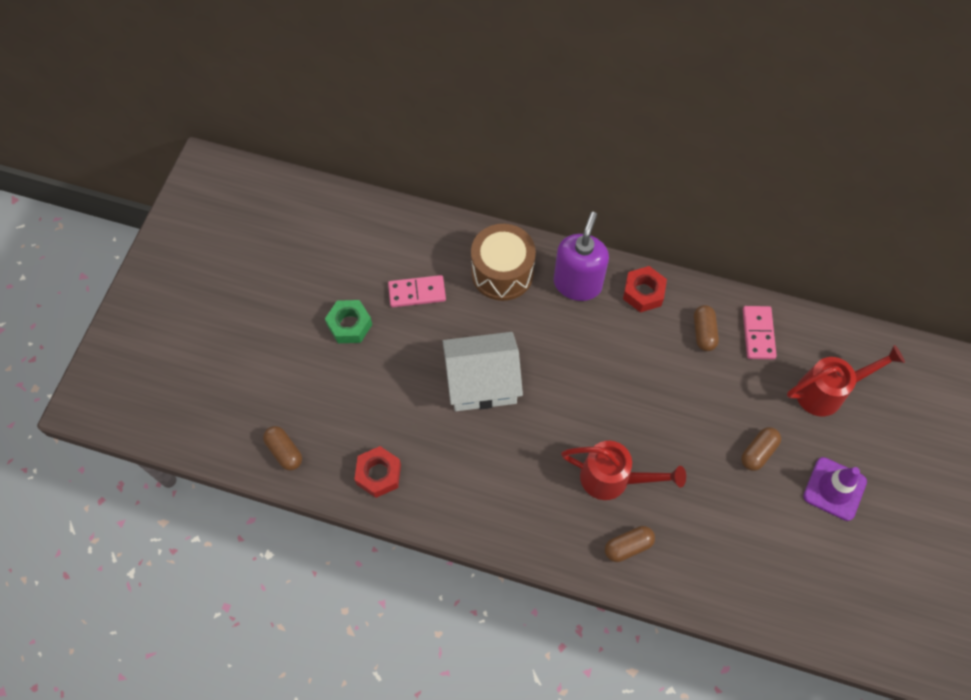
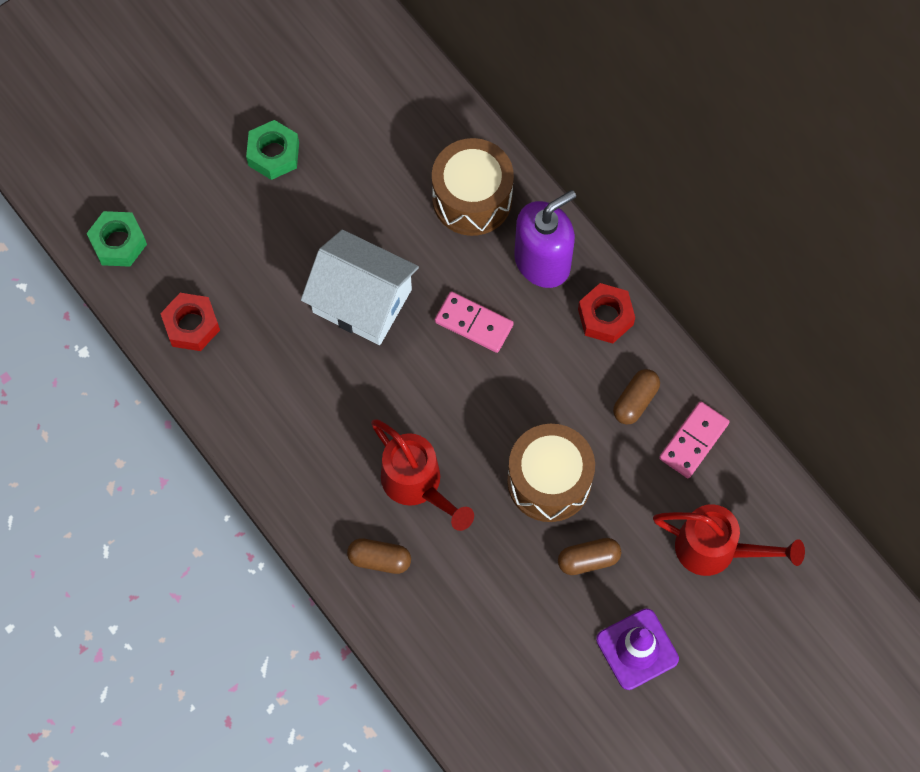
camera: 35 degrees right, 5 degrees up
brown capsule [263,426,302,470] -> green nut [86,211,147,267]
pink domino [388,275,446,307] -> pink domino moved to [435,291,514,353]
none -> brown drum [507,424,595,522]

